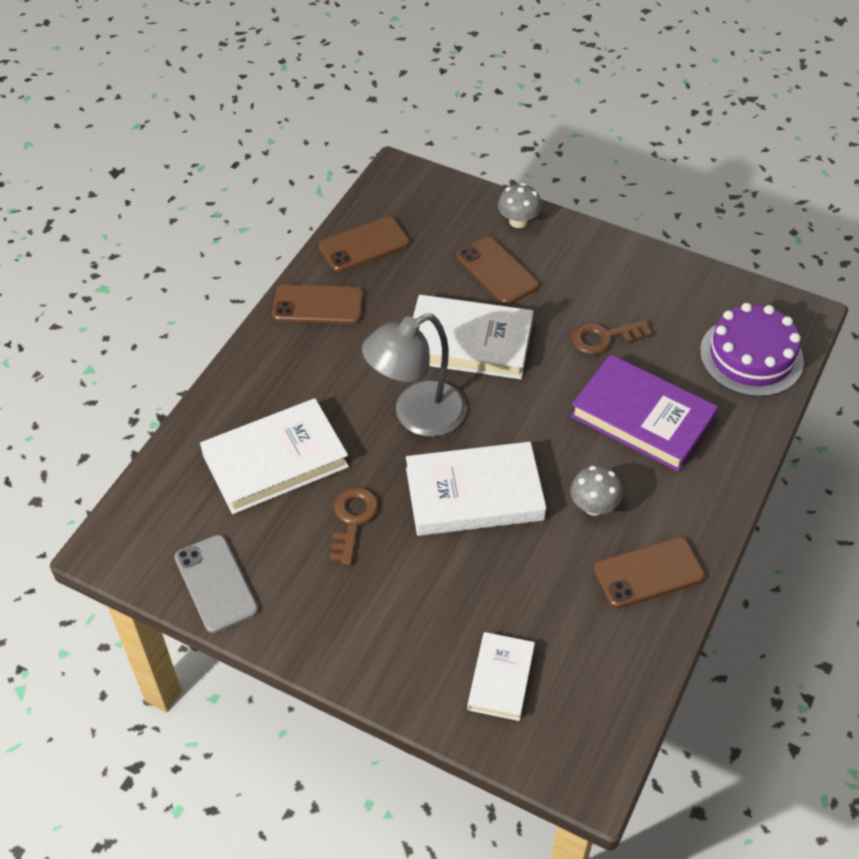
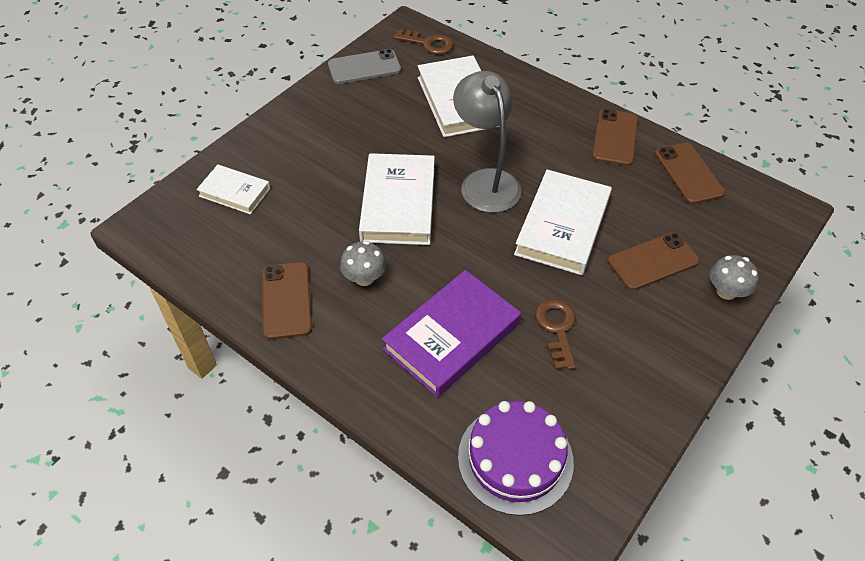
camera: 100 degrees right, 0 degrees up
brown key [329,487,379,565] -> brown key moved to [394,29,453,54]

